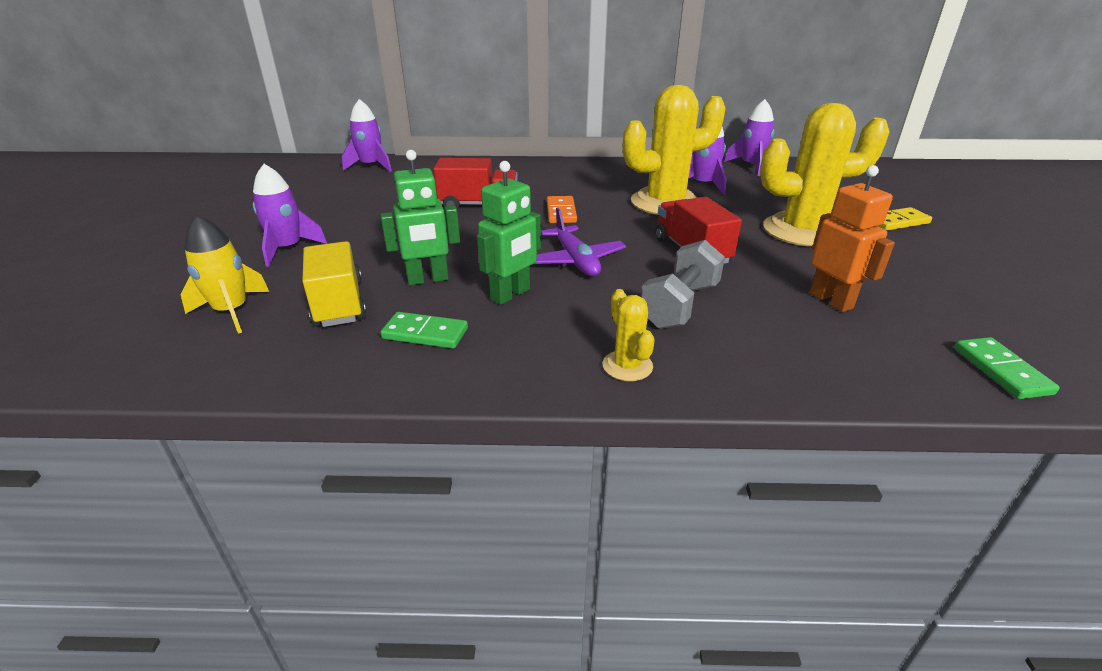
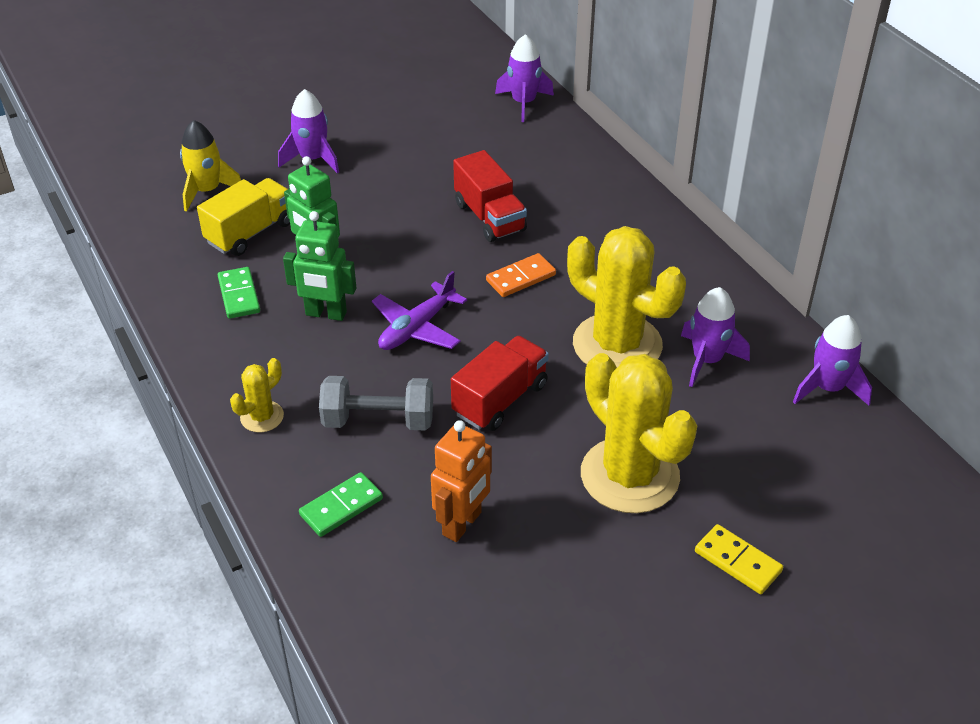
camera: 60 degrees right, 10 degrees up
green domino [954,337,1060,399] -> green domino moved to [299,472,383,537]

